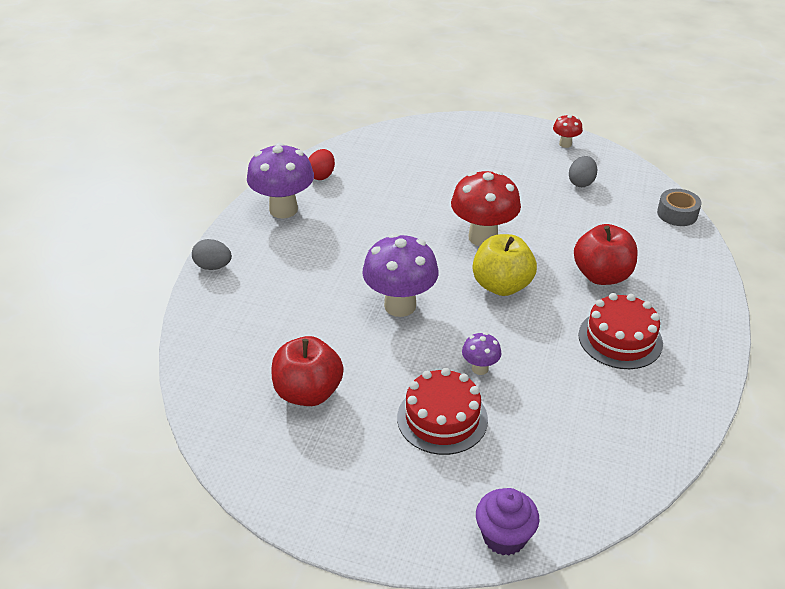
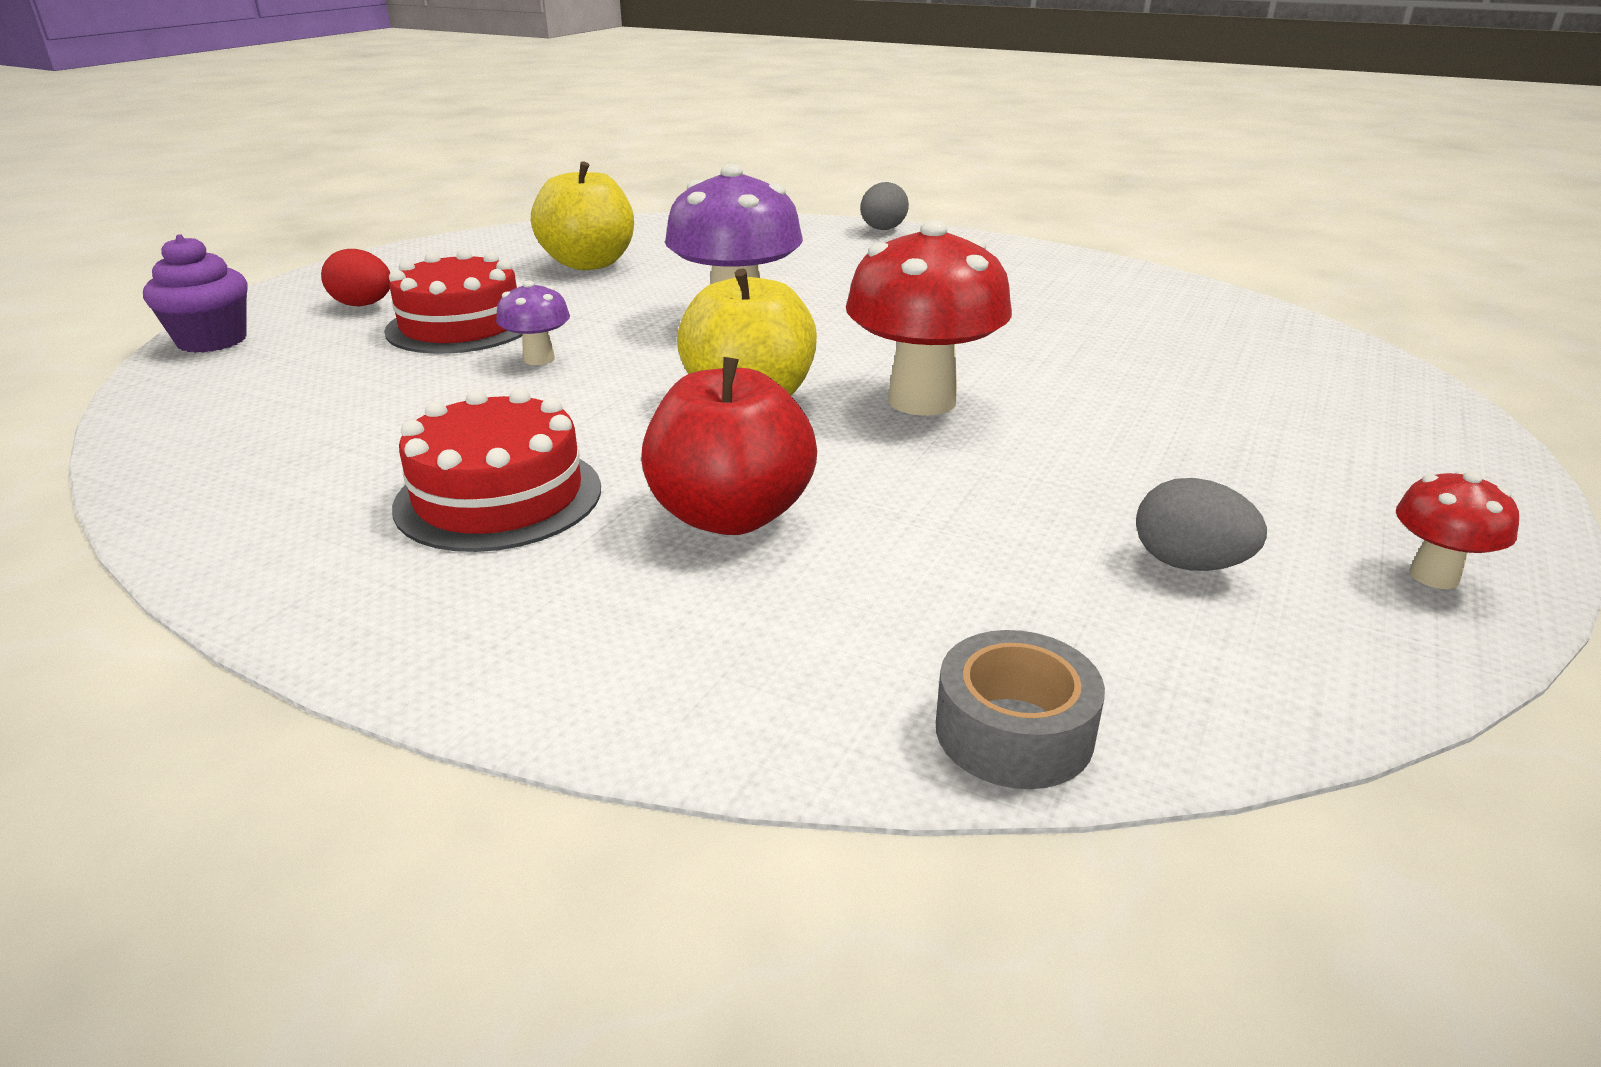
camera: 100 degrees right, 10 degrees down
purple mushroom [247,143,314,218] -> none
red apple [272,336,344,406] -> yellow apple [531,161,634,270]
red egg [309,149,335,180] -> red egg moved to [321,249,390,306]

